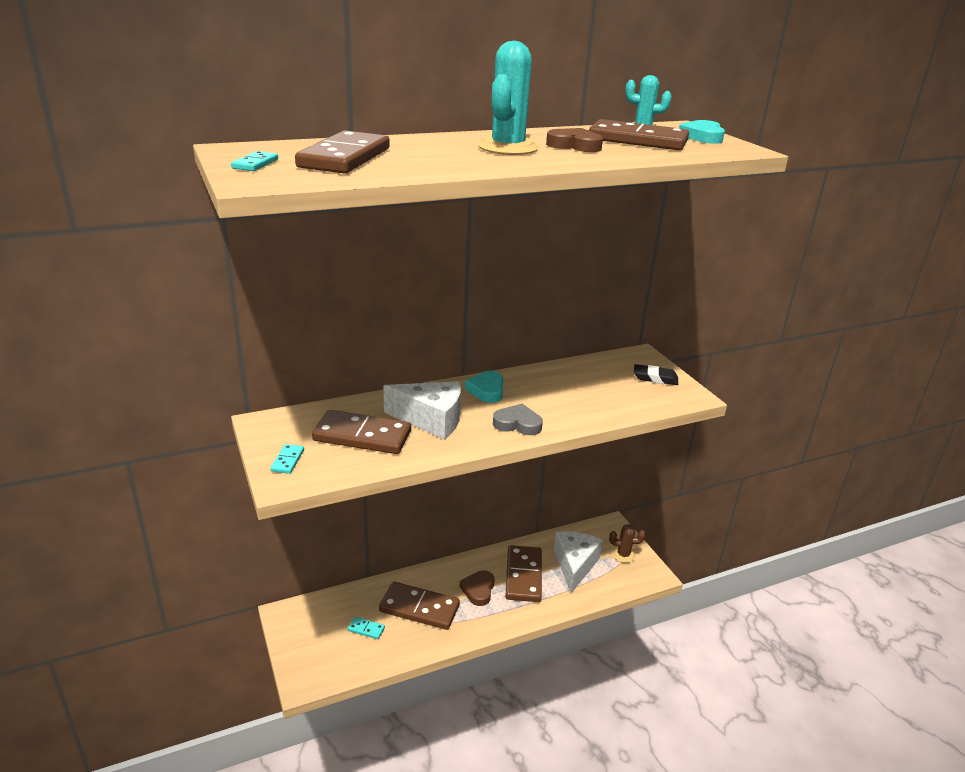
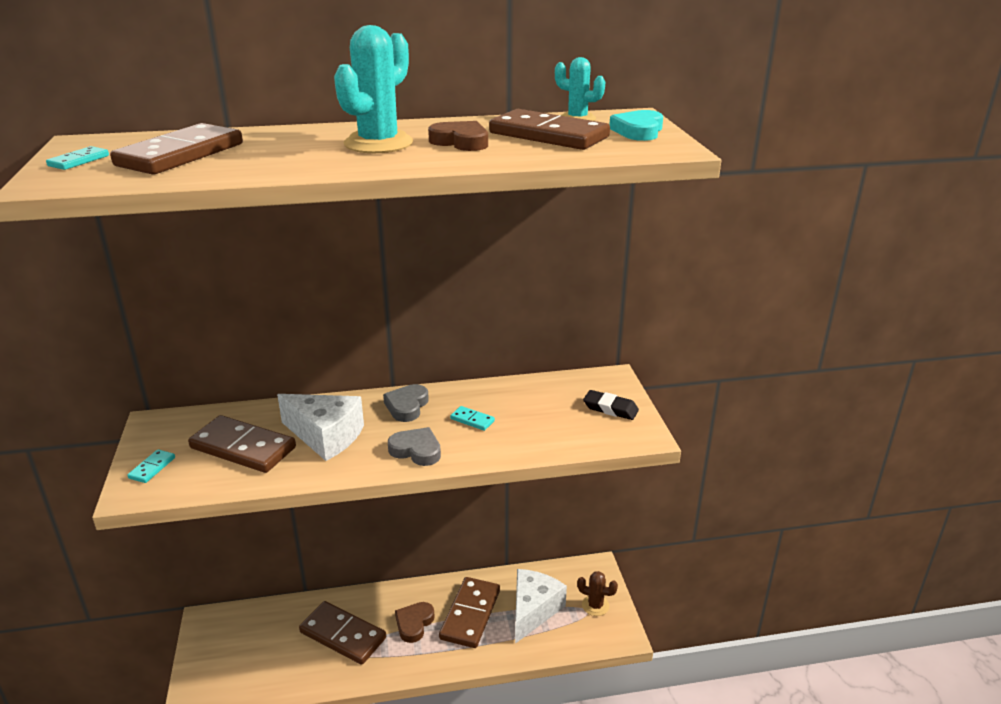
camera: 15 degrees right, 0 degrees up
turquoise domino [348,617,385,639] -> turquoise domino moved to [450,406,495,431]
turquoise heart [465,371,503,403] -> grey heart [383,384,429,422]

